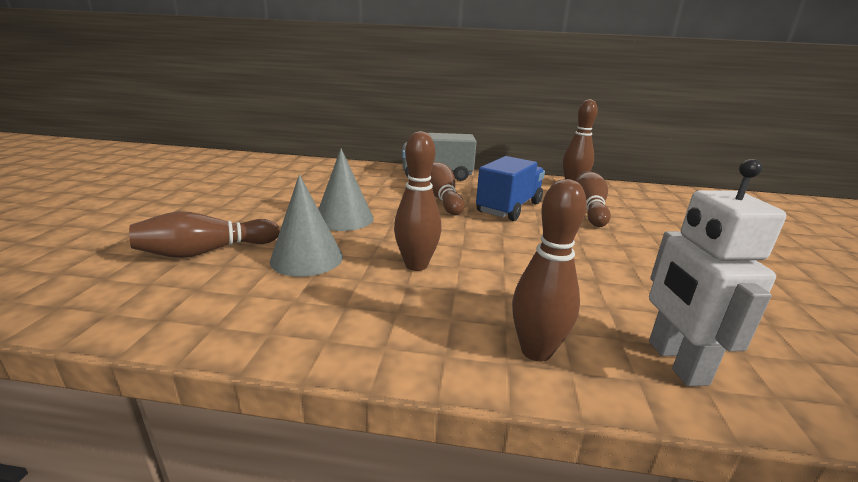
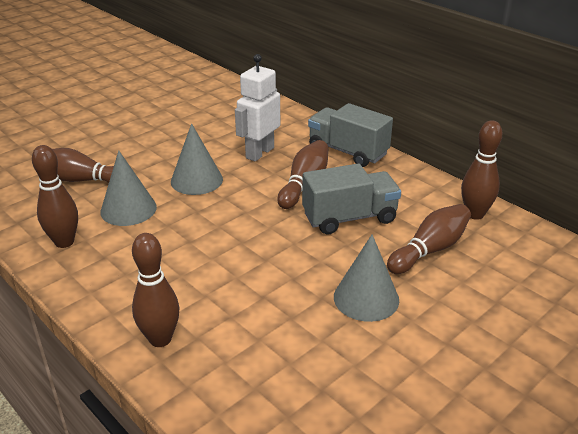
camera: 40 degrees right, 10 degrees up
brown bowling pin [394,131,442,271] -> brown bowling pin moved to [32,145,78,248]
blue truck [476,156,545,221] -> grey truck [302,164,401,234]
white robot [649,159,786,386] -> white robot moved to [235,54,280,161]
none -> grey cone [334,234,399,322]

